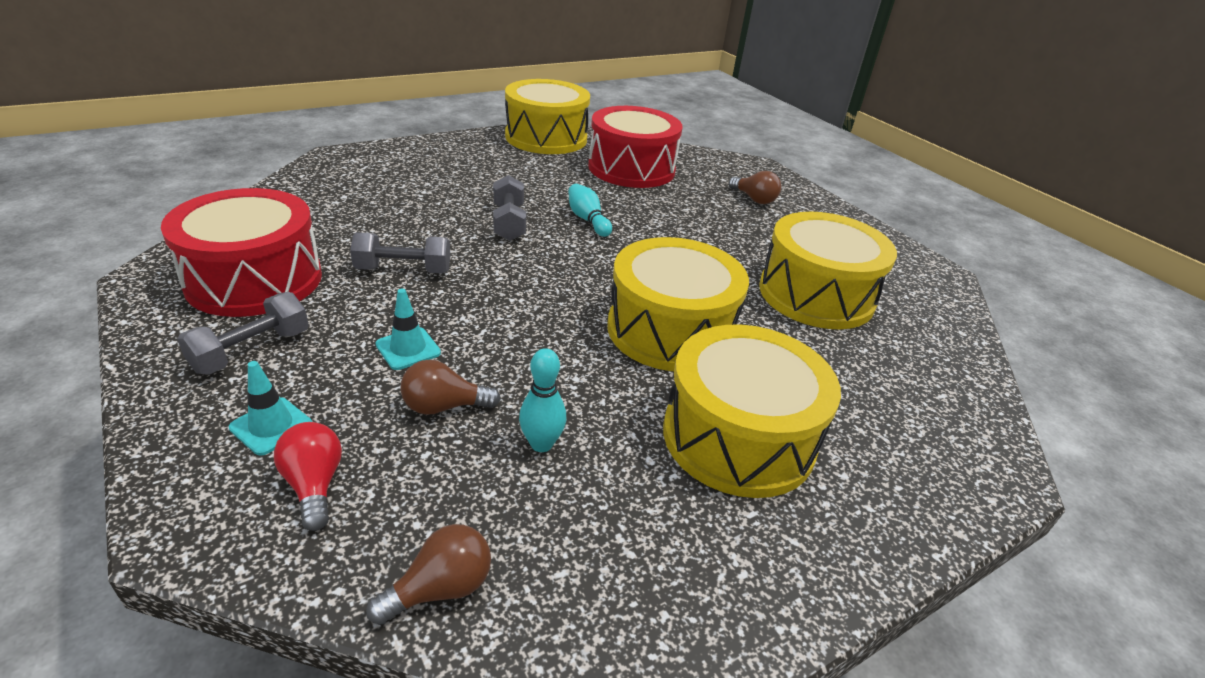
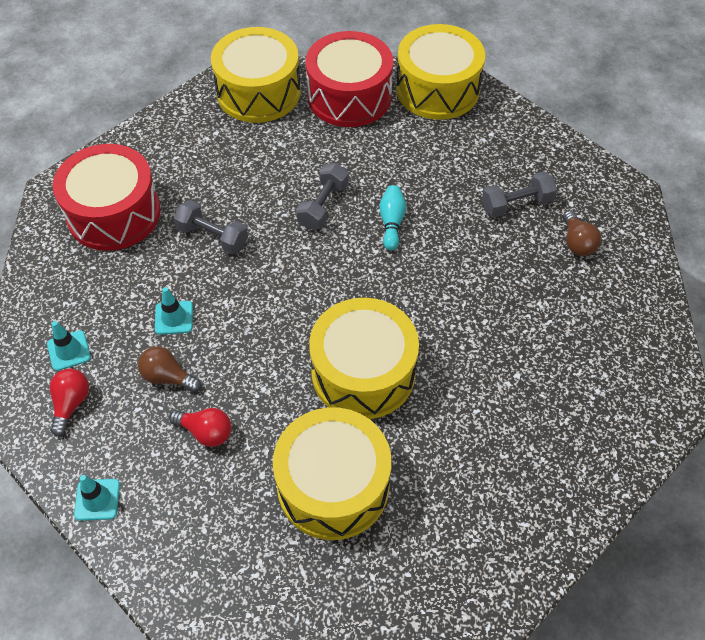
camera: 35 degrees right, 20 degrees up
grey dumbbell [177,292,309,375] -> grey dumbbell moved to [482,171,557,218]
brown light bulb [366,524,491,625] -> turquoise traffic cone [74,475,120,521]
turquoise bowling pin [519,348,566,452] -> red light bulb [169,408,232,447]
red drum [588,106,682,188] -> red drum moved to [306,31,393,127]
yellow drum [759,212,897,329] -> yellow drum moved to [211,27,301,123]

